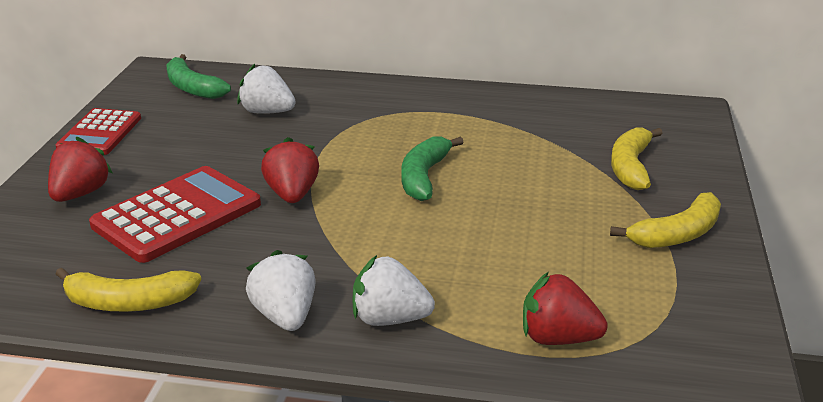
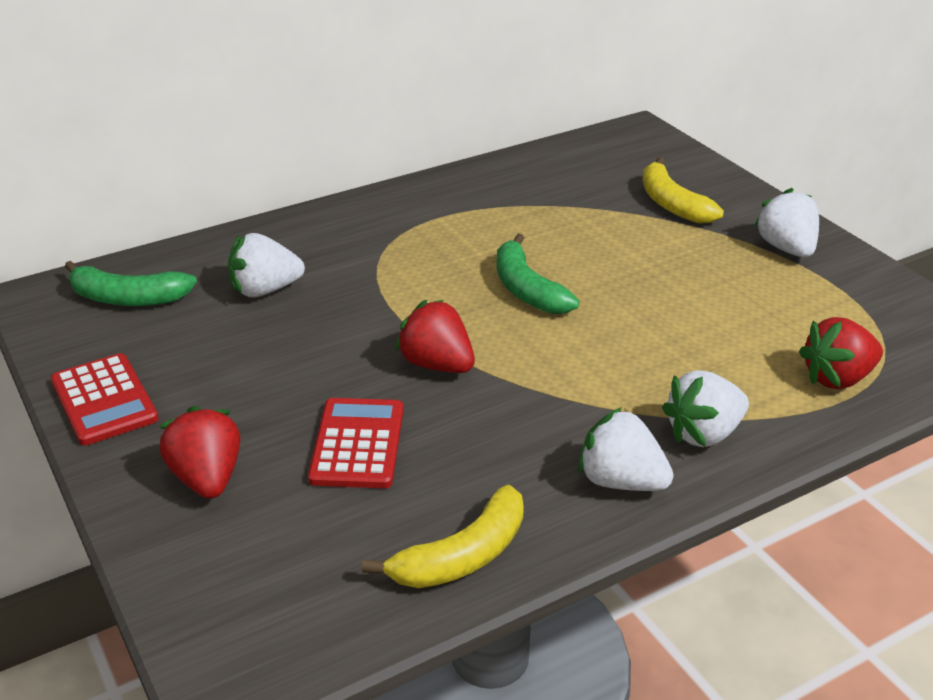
camera: 40 degrees left, 5 degrees up
red calculator [89,166,261,263] -> red calculator [308,398,403,488], size x0.66
yellow banana [610,192,721,248] -> white strawberry [754,188,819,257]

